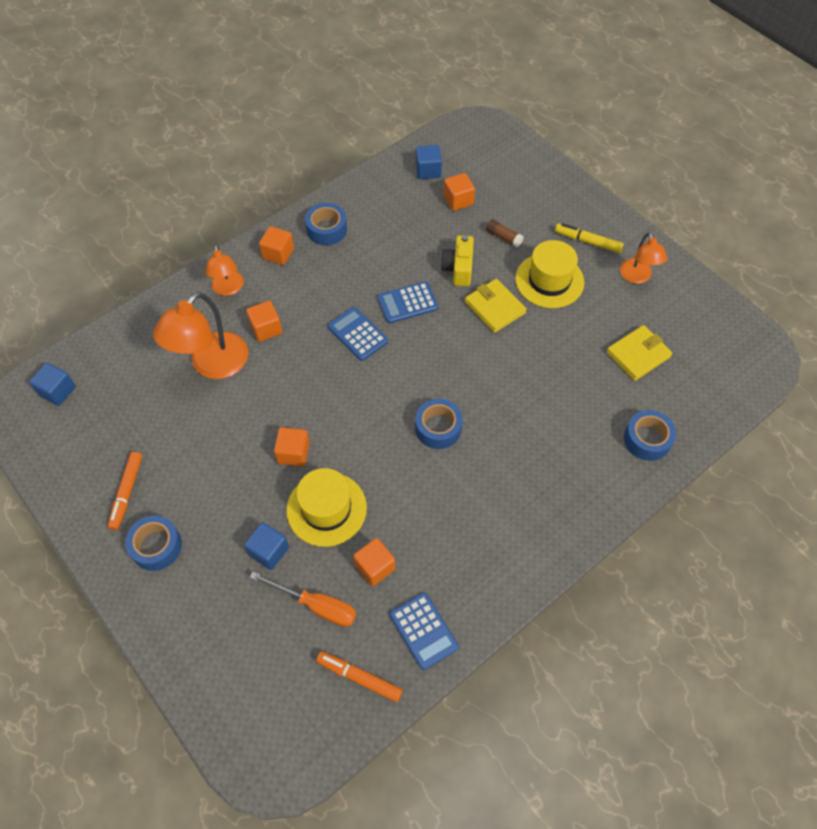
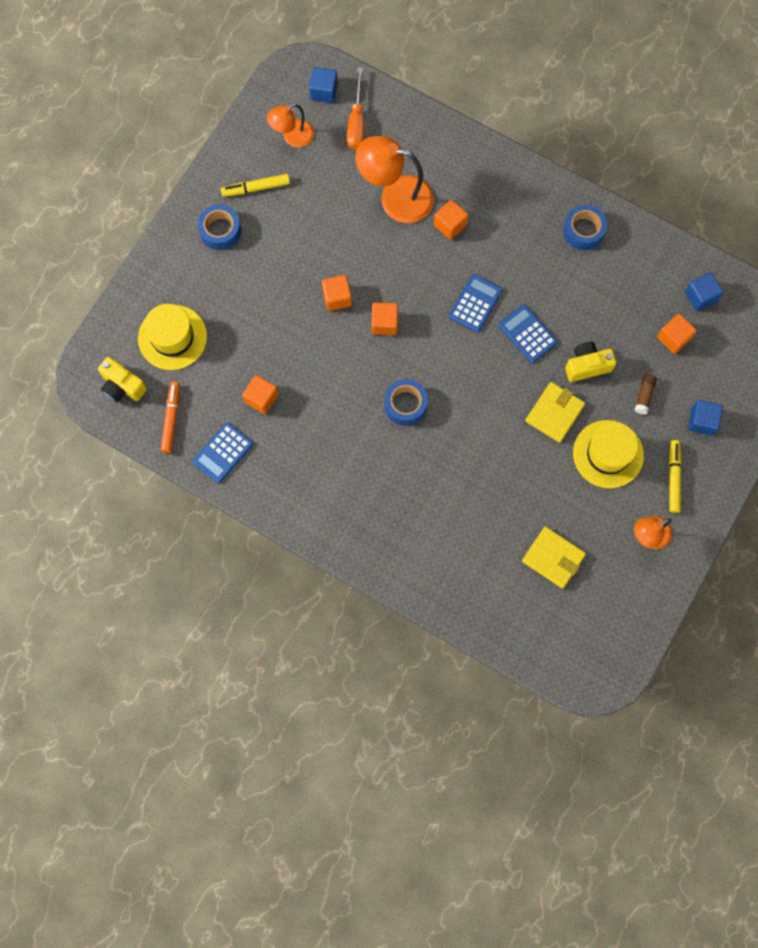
camera: 70 degrees right, 15 degrees up
orange marker [108,452,142,530] -> yellow marker [221,174,290,197]
orange lamp [205,244,244,296] -> orange lamp moved to [267,103,314,147]
blue cube [244,522,289,570] -> blue cube moved to [688,400,723,435]
orange screwdriver [250,572,356,627] -> orange screwdriver moved to [347,67,364,150]
orange cube [259,226,294,265] -> orange cube moved to [371,303,398,335]
yellow hat [286,468,367,547] -> yellow hat moved to [138,304,207,370]
blue tape [624,410,676,461] -> none
none -> yellow camera [98,357,147,402]

